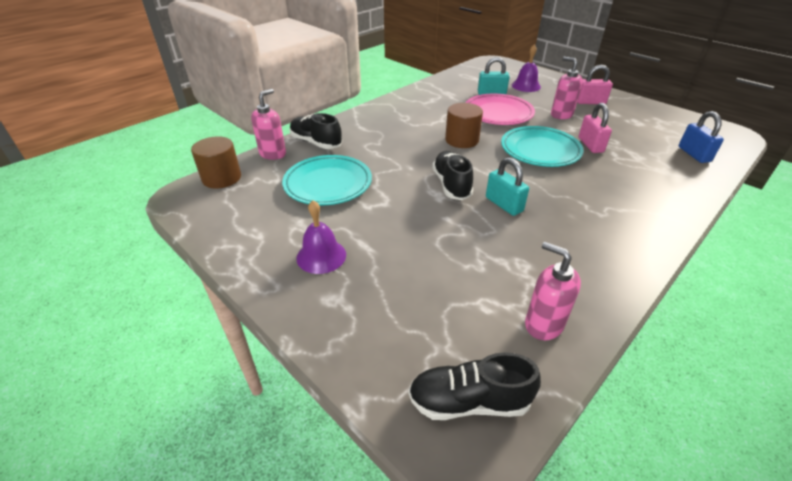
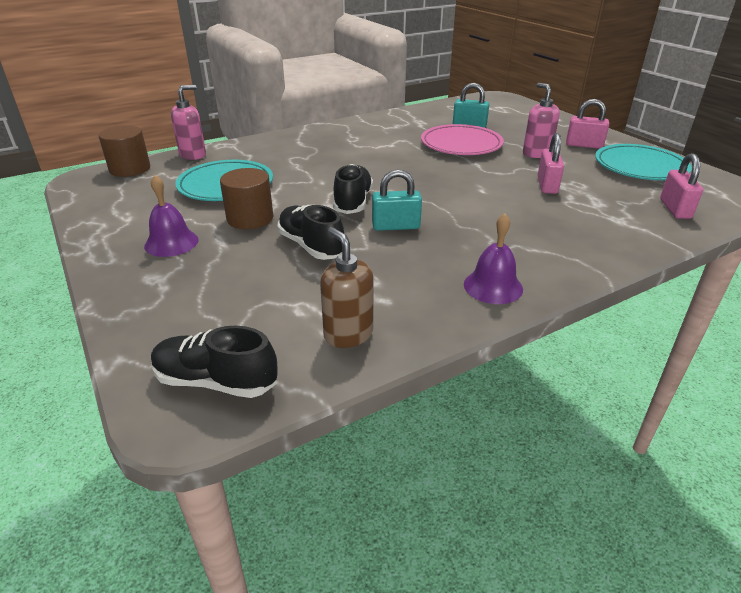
camera: 15 degrees right, 5 degrees down
black shoe [290,113,342,149] -> black shoe moved to [277,205,344,260]
brown cylinder [445,103,483,148] -> brown cylinder moved to [220,168,273,229]
turquoise padlock [486,157,529,216] -> turquoise padlock turned 75 degrees counterclockwise [372,169,422,231]
turquoise plate [501,126,584,167] -> turquoise plate moved to [595,144,692,180]
purple bell [512,44,541,92] -> purple bell moved to [464,214,523,304]
pink soap dispenser [525,242,581,340] -> brown soap dispenser [320,227,374,348]
blue padlock [679,111,724,163] -> pink padlock [660,153,703,219]

